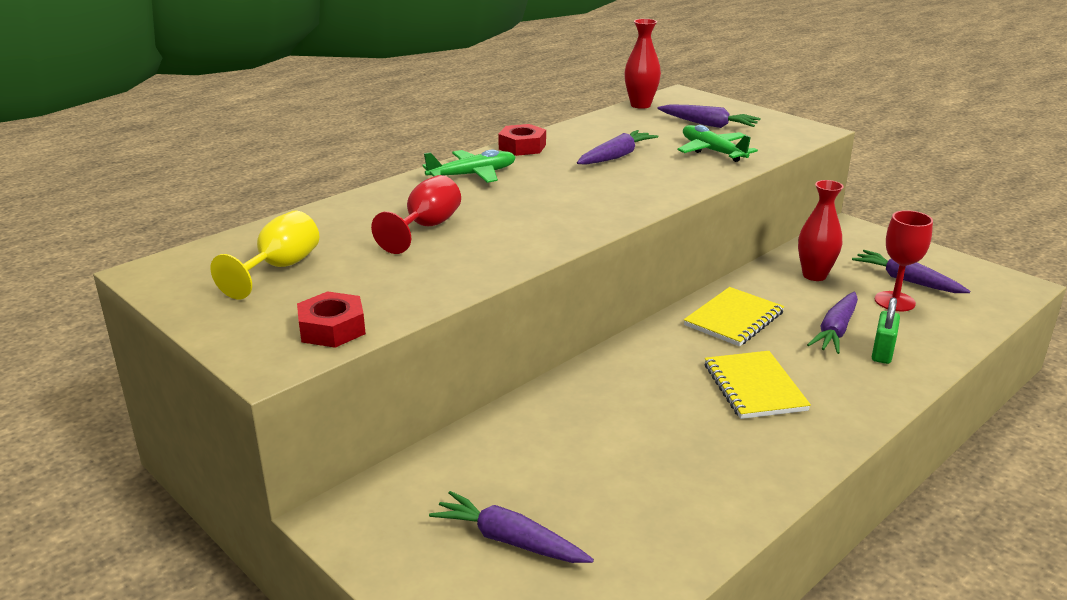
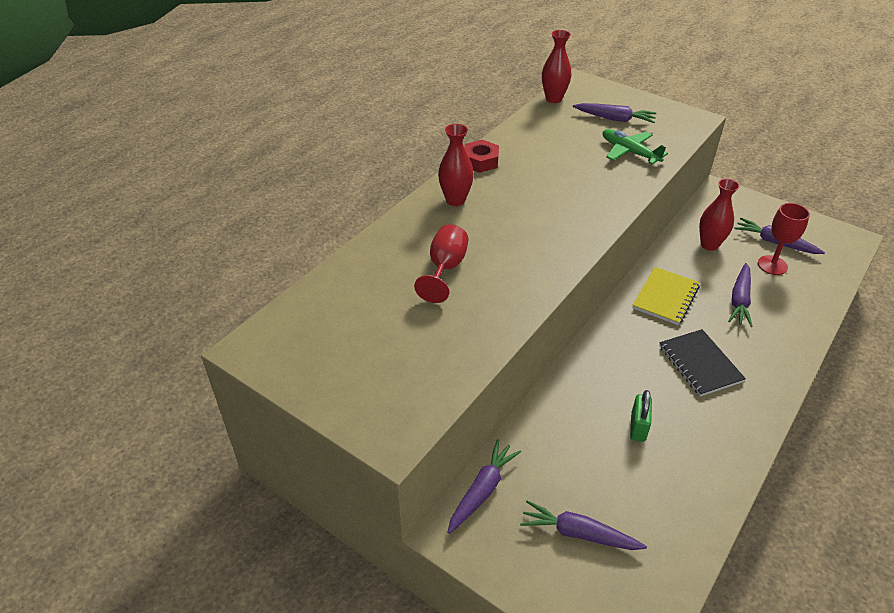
camera: 10 degrees left, 15 degrees up
yellow goblet [211,211,319,299] -> none
red nut [297,291,366,348] -> none
green plane [422,150,516,183] -> red vase [438,124,474,206]
purple carrot [577,130,658,165] -> purple carrot moved to [447,439,521,534]
yellow notebook [704,351,811,419] -> black notebook [659,329,746,397]
green padlock [872,297,900,364] -> green padlock moved to [630,390,652,442]

